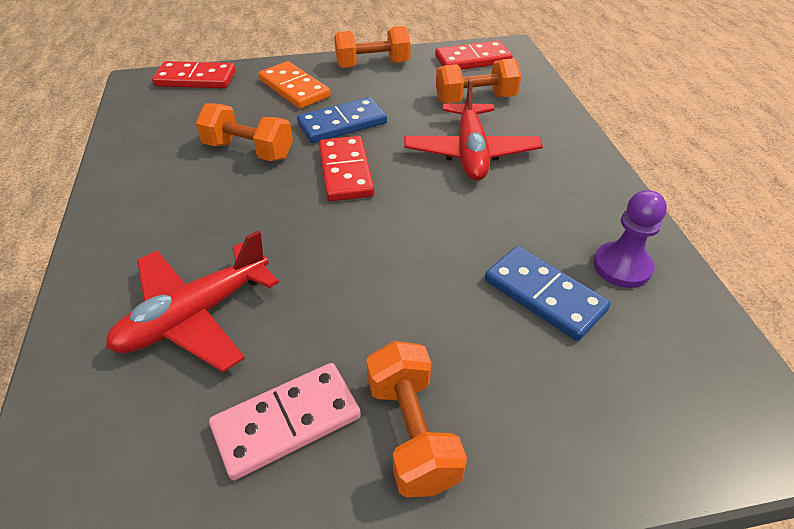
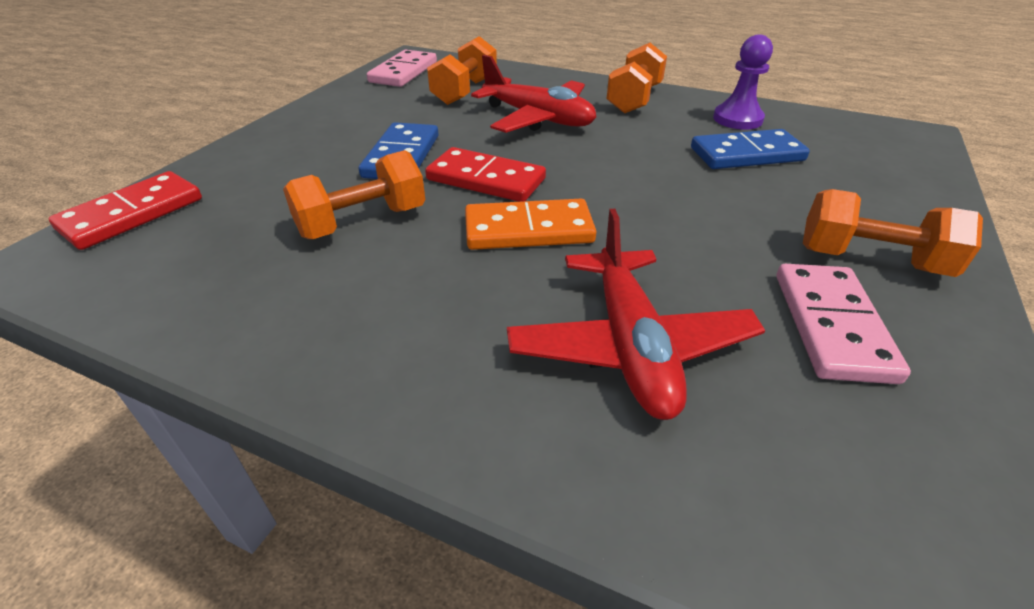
camera: 55 degrees left, 5 degrees down
orange domino [258,61,331,109] -> orange domino moved to [465,199,596,250]
orange dumbbell [334,26,410,68] -> orange dumbbell moved to [606,43,667,113]
red domino [435,40,513,70] -> pink domino [367,50,437,87]

